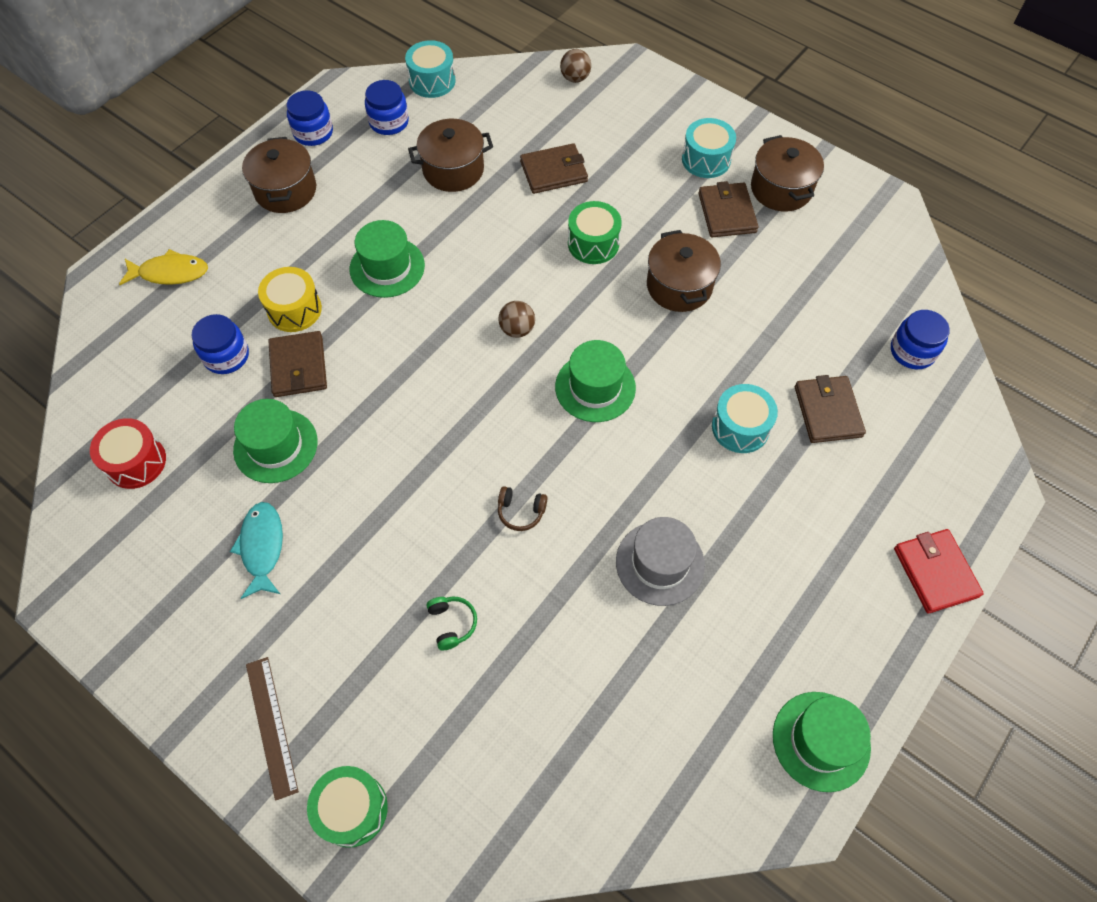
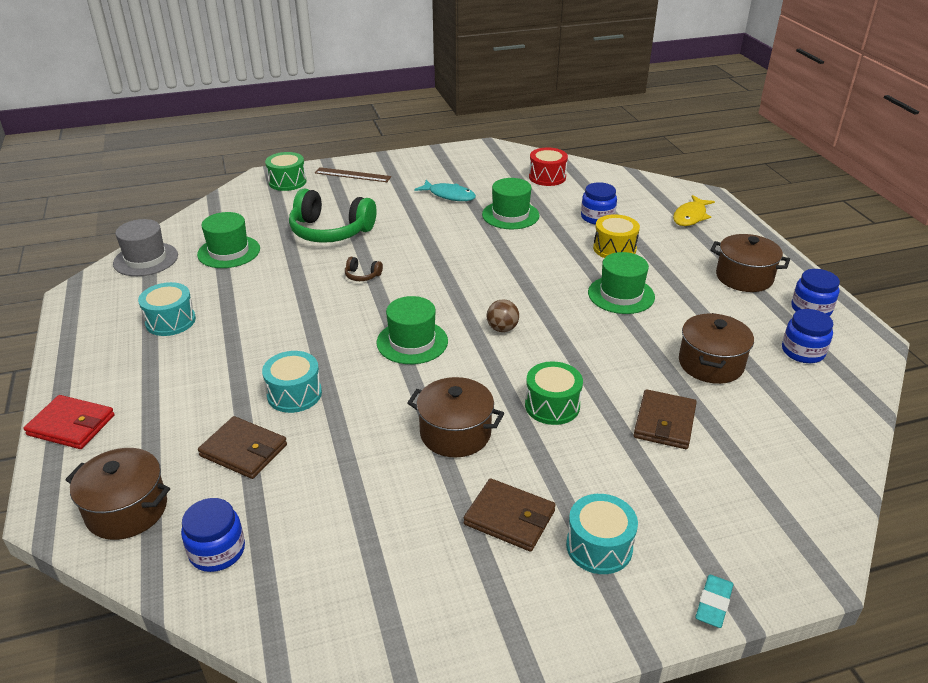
camera: 125 degrees right, 25 degrees down
brown wallet [268,331,327,397] -> none
turquoise drum [405,40,456,98] -> turquoise drum moved to [138,282,196,336]
green headphones [426,597,477,650] -> green headphones [289,189,376,243], size x2.46
brown headphones [498,486,548,531] -> brown headphones turned 120 degrees counterclockwise [345,257,383,281]
brown ball [560,49,591,83] -> none
grey hat [616,517,705,606] -> grey hat moved to [113,219,178,276]
brown pot [751,135,824,211] -> brown pot moved to [65,448,170,540]
green hat [773,692,871,792] -> green hat moved to [197,212,260,268]
none -> turquoise eraser [695,575,733,628]

